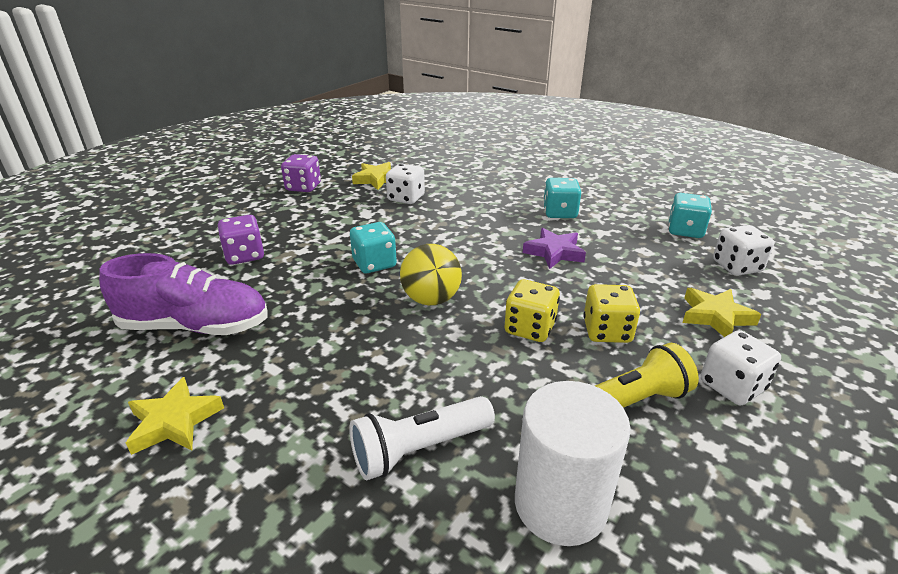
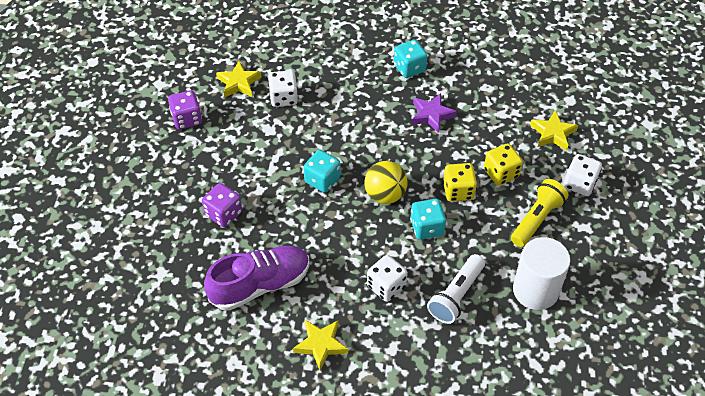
camera: 30 degrees left, 20 degrees up
turquoise dice [668,193,712,238] -> turquoise dice moved to [410,199,446,240]
white dice [713,225,774,276] -> white dice moved to [367,255,408,302]

